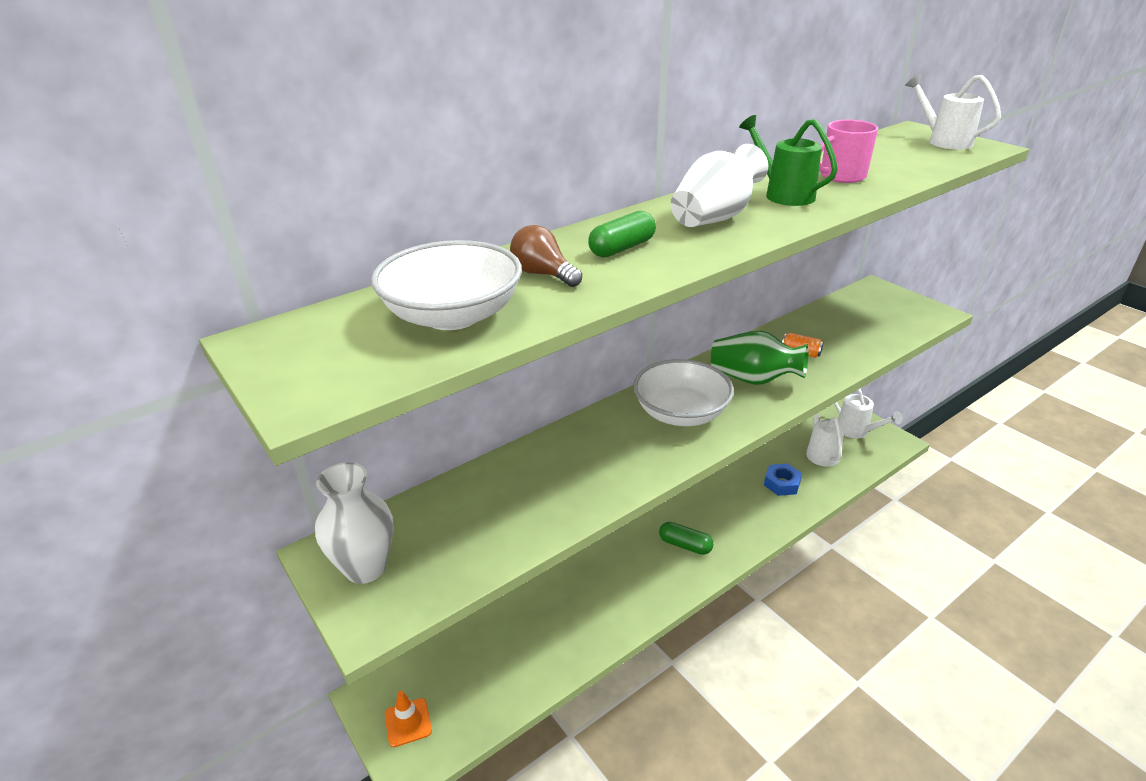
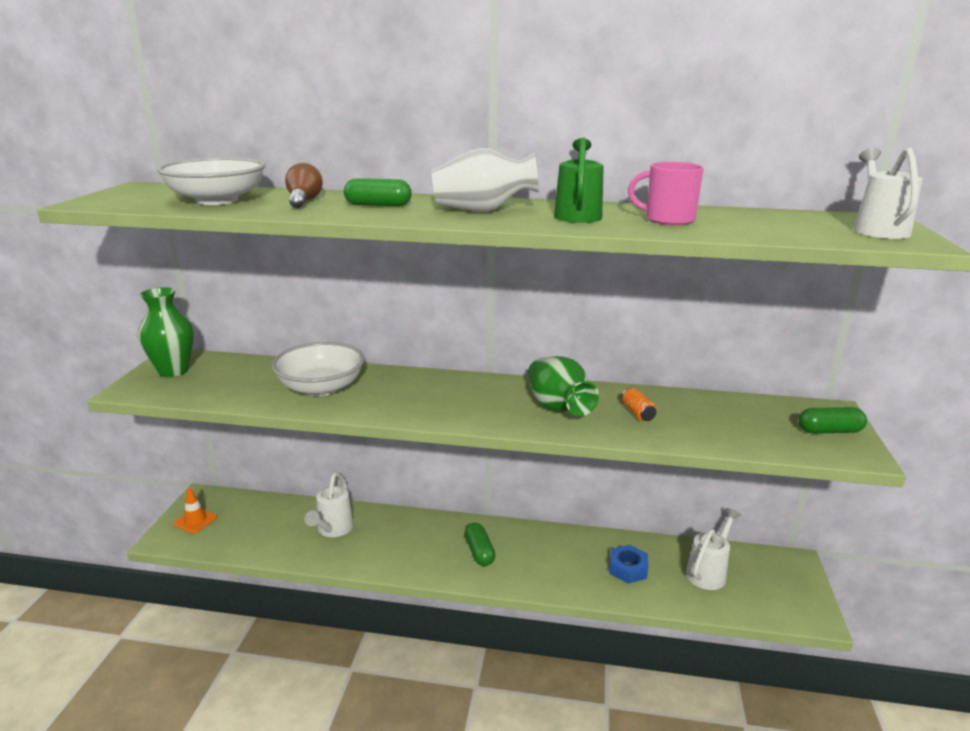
camera: 45 degrees right, 10 degrees down
white vase [315,462,393,584] -> green vase [138,287,193,377]
white bowl [633,359,734,426] -> white bowl moved to [271,342,365,396]
white watering can [834,388,903,439] -> white watering can moved to [305,472,353,537]
none -> green capsule [799,407,867,433]

